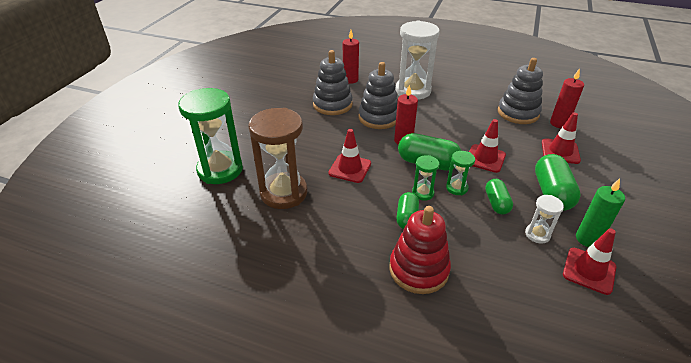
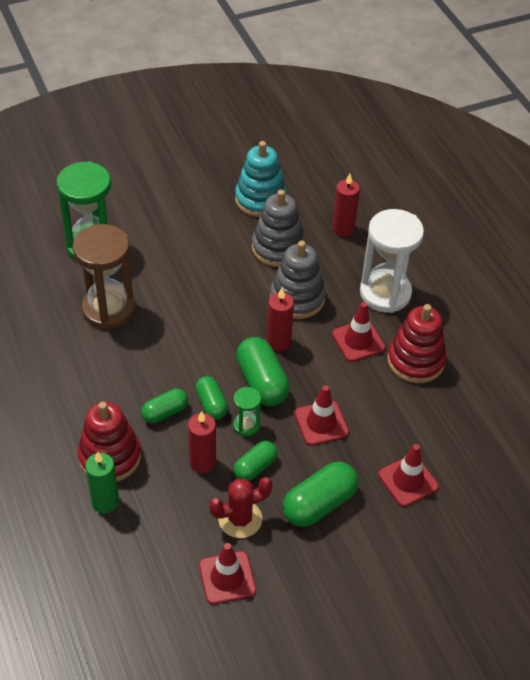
camera: 45 degrees right, 10 degrees up
red traffic cone [328,129,371,183] -> red traffic cone moved to [332,302,385,362]
green hourglass [412,155,439,201] -> green capsule [195,376,228,420]
grey stacking toy [498,58,543,124] -> none
white hourglass [525,195,564,244] -> red cactus [209,477,273,538]
red candle [550,68,584,128] -> red candle moved to [188,411,216,474]
green candle [576,178,625,247] -> green candle moved to [85,451,119,513]
none -> turquoise stacking toy [235,141,287,217]
none -> red stacking toy [387,304,447,383]

